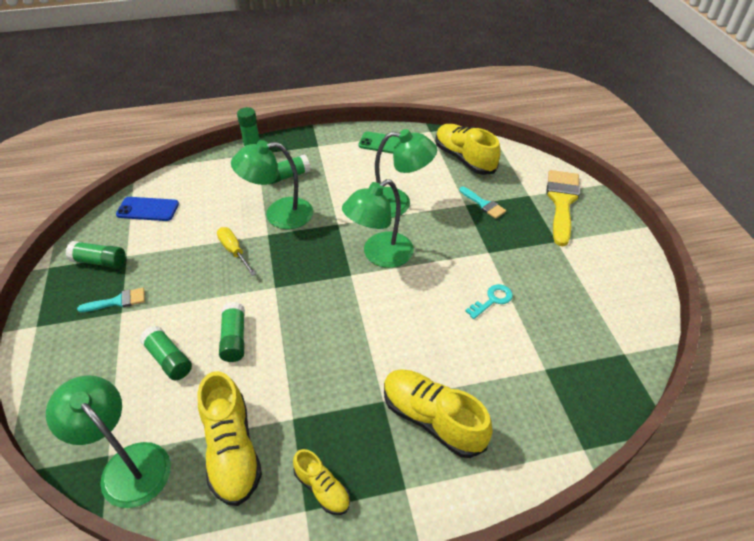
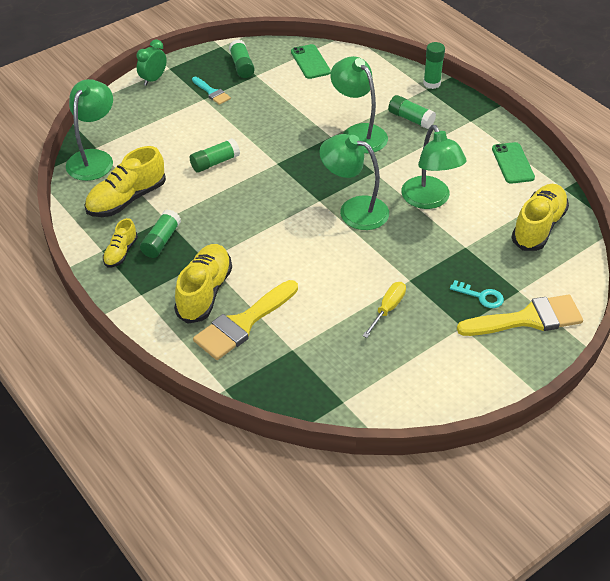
camera: 65 degrees right, 0 degrees up
blue phone [116,197,179,221] -> green phone [291,44,331,79]
green glue stick [139,325,192,380] -> green glue stick moved to [140,210,181,258]
yellow screwdriver [217,227,256,276] -> yellow screwdriver moved to [363,282,406,338]
turquoise brush [459,187,506,219] -> none
turquoise key [465,284,513,319] -> turquoise key moved to [450,280,504,308]
none -> green clock [136,39,167,86]
none -> yellow brush [193,280,298,360]

